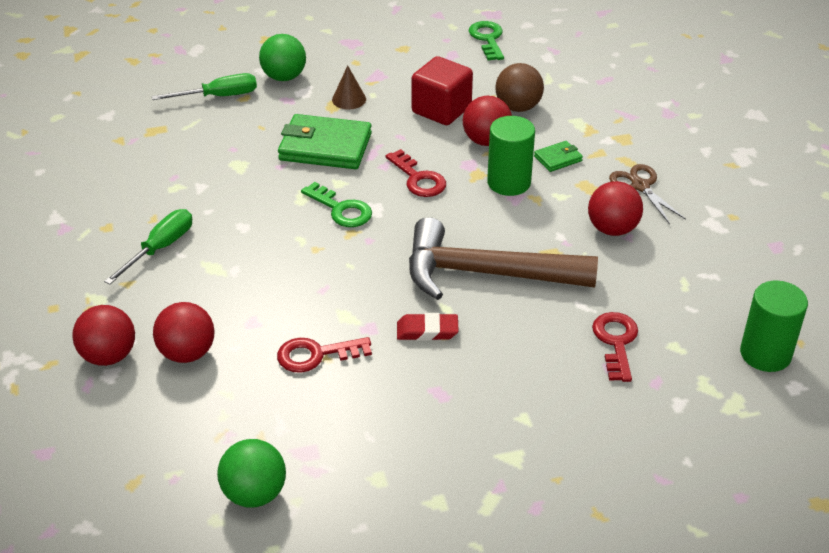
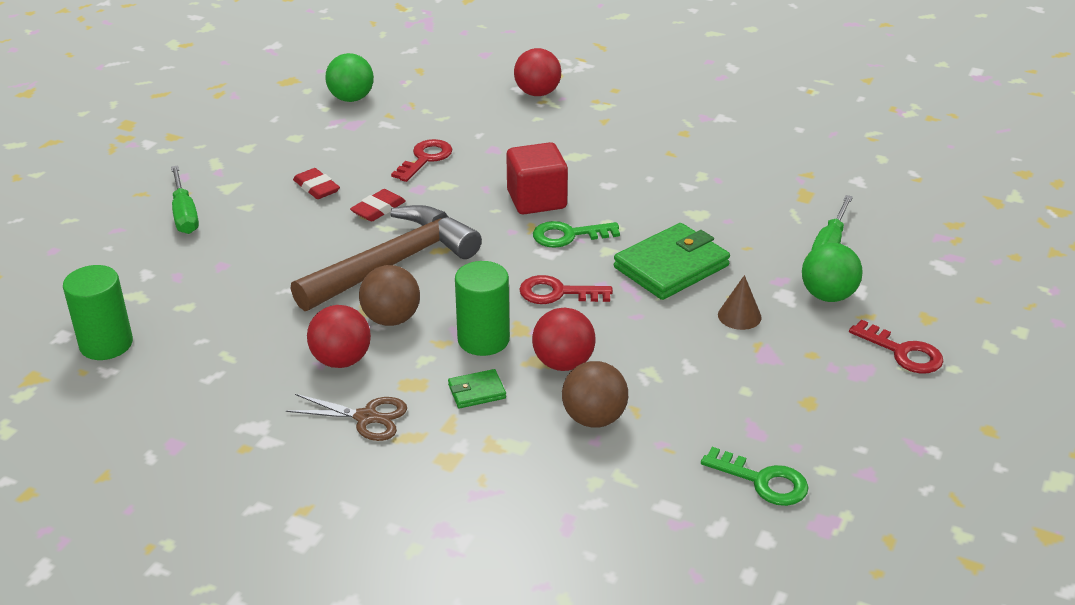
camera: 130 degrees right, 5 degrees down
green screwdriver [104,209,192,285] -> green screwdriver moved to [171,165,199,234]
red ball [153,302,215,363] -> none
red cube [412,56,473,125] -> red cube moved to [506,142,568,214]
green wallet [534,141,583,172] -> green wallet turned 60 degrees clockwise [448,369,506,408]
red key [592,312,638,382] -> red key moved to [849,319,944,374]
none -> red eraser [293,168,340,199]
none -> brown ball [359,265,420,326]

